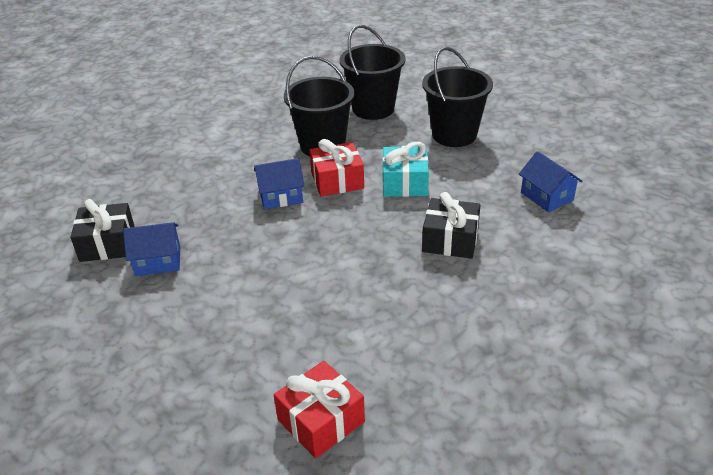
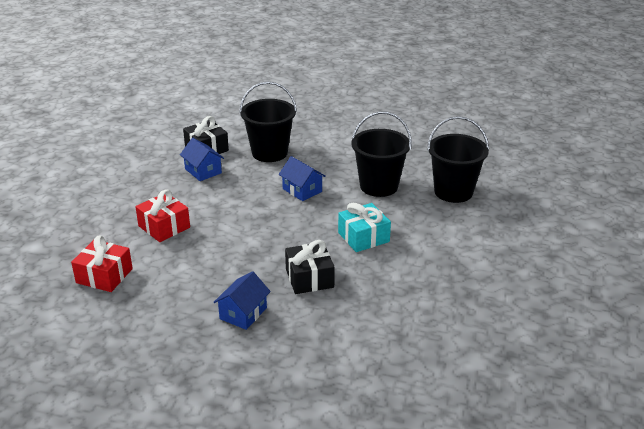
camera: 60 degrees right, 5 degrees down
red gift [309,139,364,197] -> red gift moved to [135,189,190,242]
black bucket [422,47,493,147] -> black bucket moved to [239,81,297,162]
blue house [519,151,582,212] -> blue house moved to [213,271,271,330]

